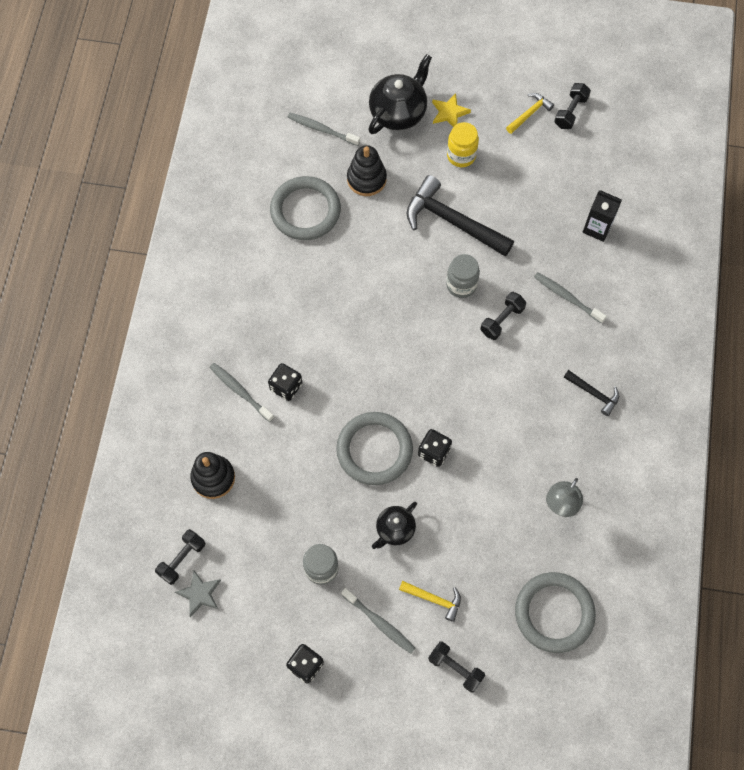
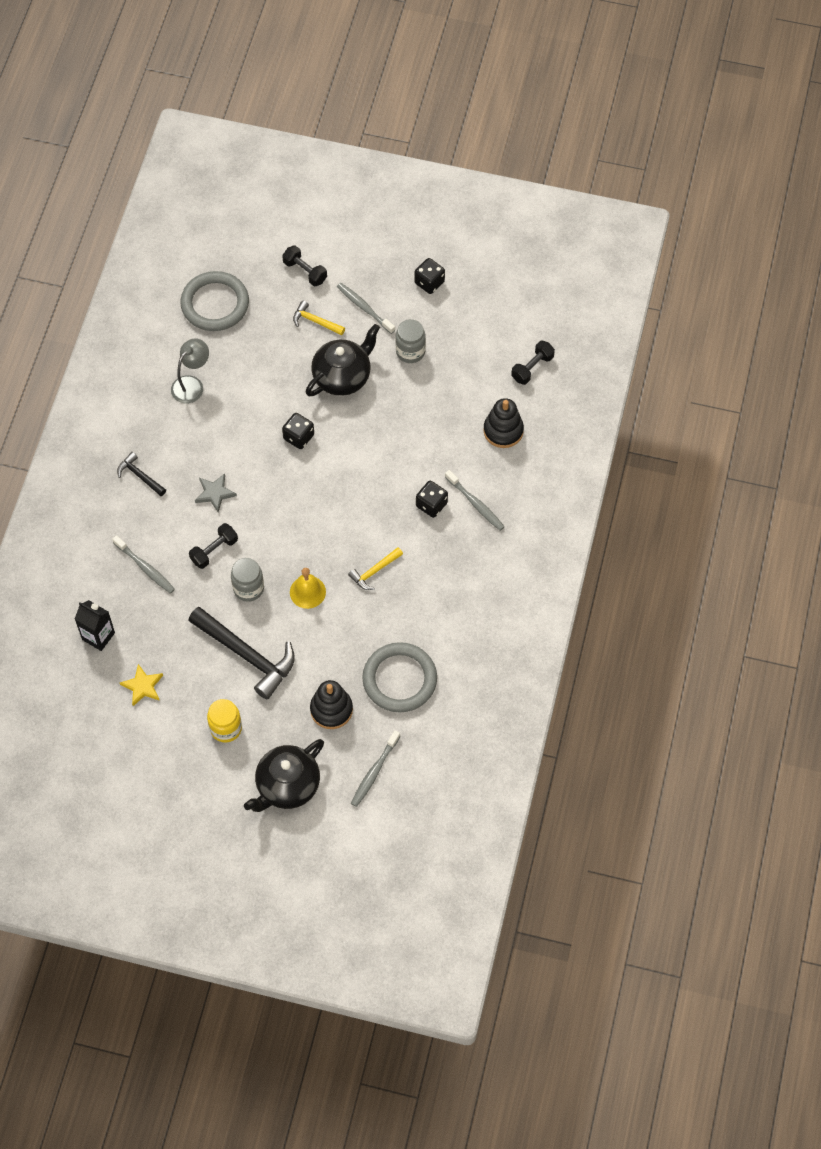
camera: 175 degrees left, 5 degrees down
grey star [175,570,221,617] -> grey star moved to [195,474,237,513]
grey toothbrush [287,113,360,146] -> grey toothbrush turned 90 degrees clockwise [351,730,400,807]
grey ring [336,412,413,485] -> none
black teapot [372,502,417,549] -> black teapot [306,324,380,396], size x1.67
yellow star [432,93,471,127] -> yellow star moved to [120,664,163,706]
yellow hammer [506,93,554,134] -> yellow hammer moved to [348,547,403,590]
black dumbbell [554,83,591,130] -> none
none -> yellow bell [290,568,326,609]

